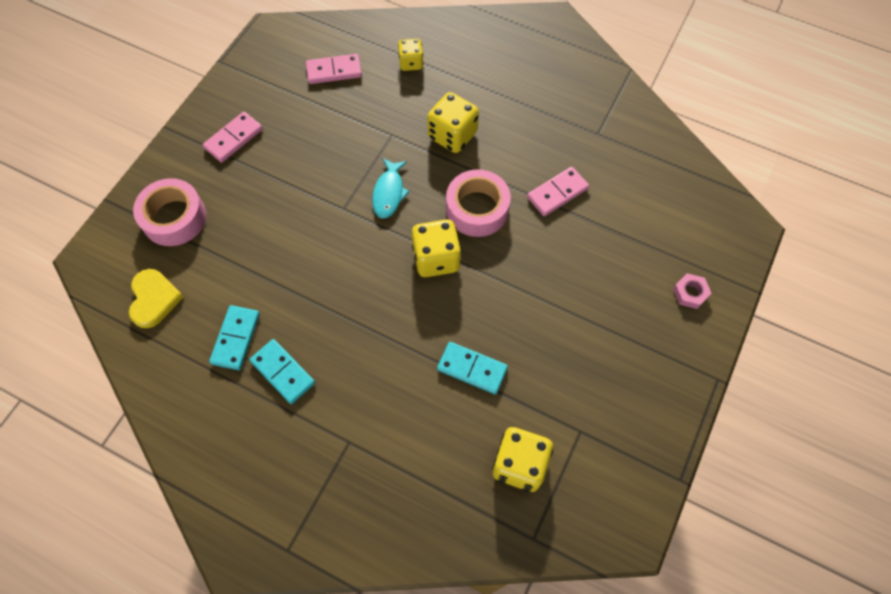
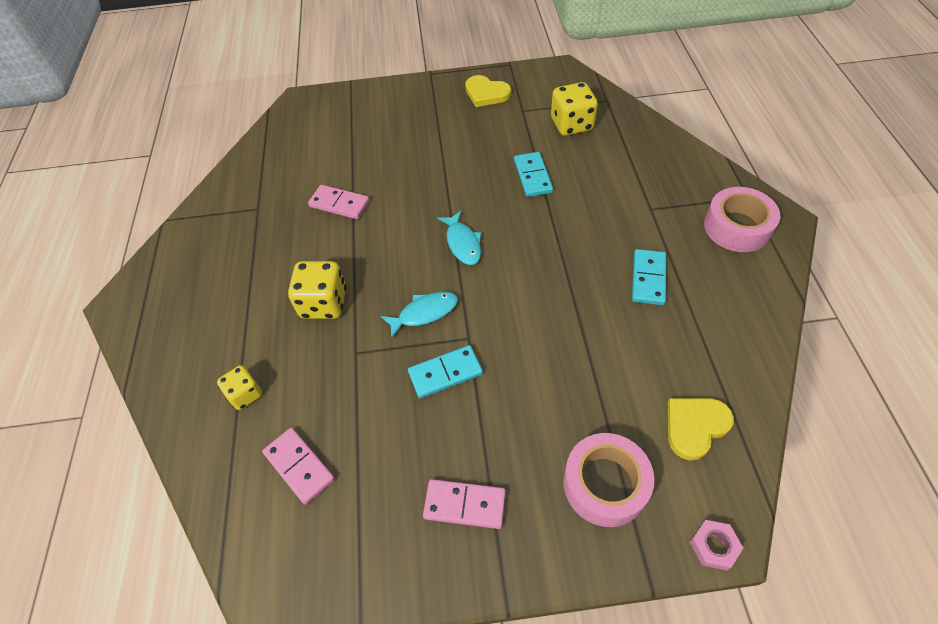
camera: 120 degrees left, 10 degrees down
turquoise domino [209,305,260,370] -> turquoise domino moved to [408,345,483,398]
yellow dice [412,219,461,277] -> turquoise fish [437,211,482,265]
pink tape [446,169,511,237] -> pink tape moved to [704,187,780,252]
pink nut [673,273,712,309] -> pink nut moved to [690,520,743,570]
none -> yellow heart [465,75,511,107]

